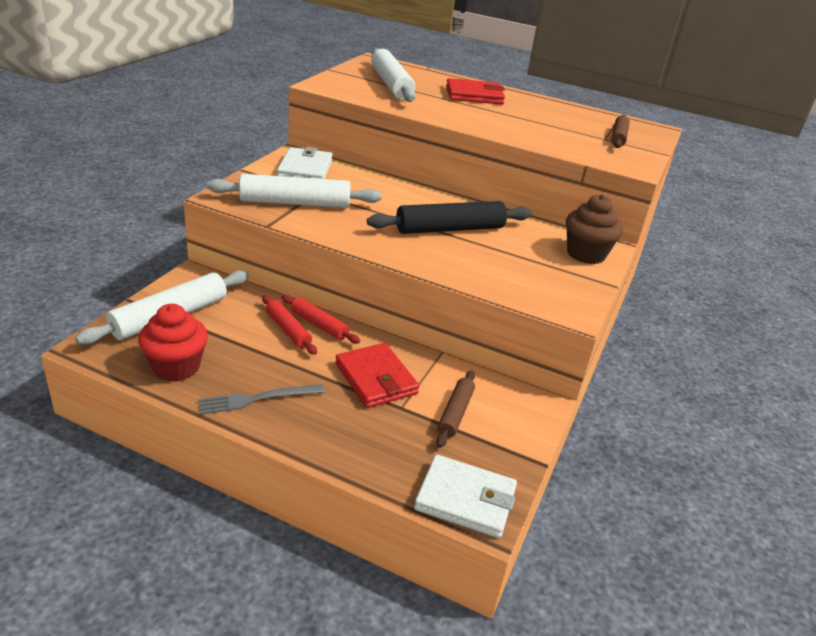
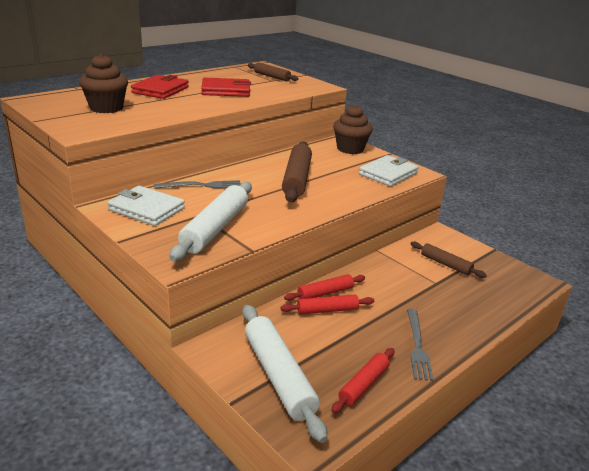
camera: 65 degrees left, 5 degrees down
red cupcake [138,304,208,382] -> red rolling pin [331,348,395,413]
red wallet [335,343,419,408] -> red wallet moved to [201,78,251,97]
black rolling pin [367,201,532,234] -> brown rolling pin [282,141,312,202]
white rolling pin [371,48,416,102] -> brown cupcake [79,54,128,113]
white wallet [414,455,517,538] -> white wallet moved to [359,155,419,186]
none -> grey fork [154,180,241,189]

